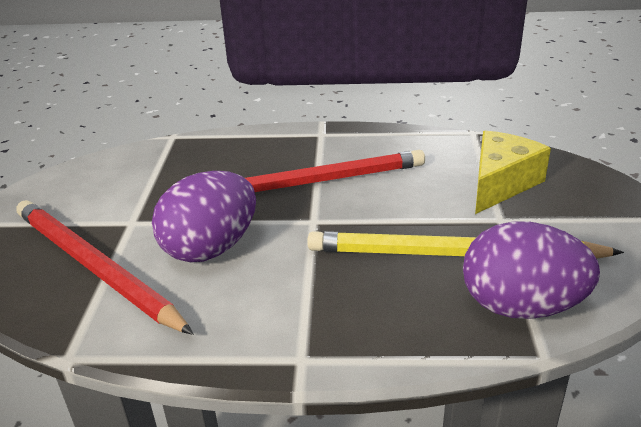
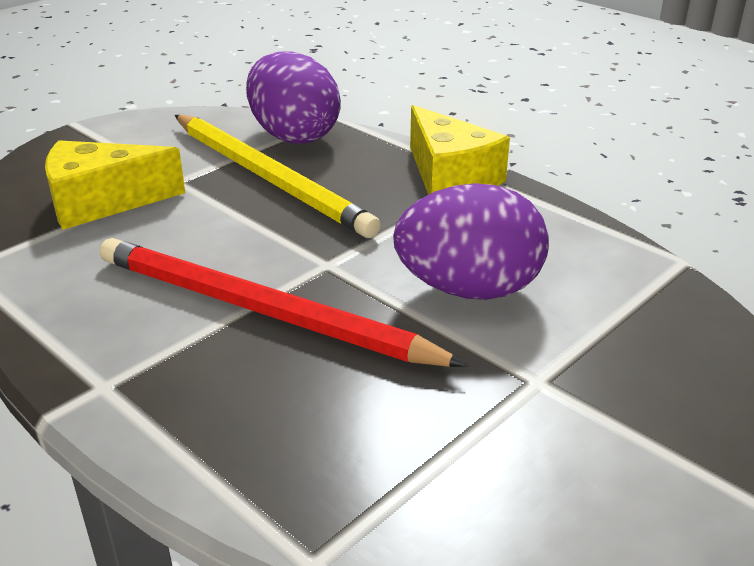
camera: 140 degrees left, 0 degrees up
red pencil [16,200,194,335] -> none
none -> yellow cheese [410,105,510,195]

